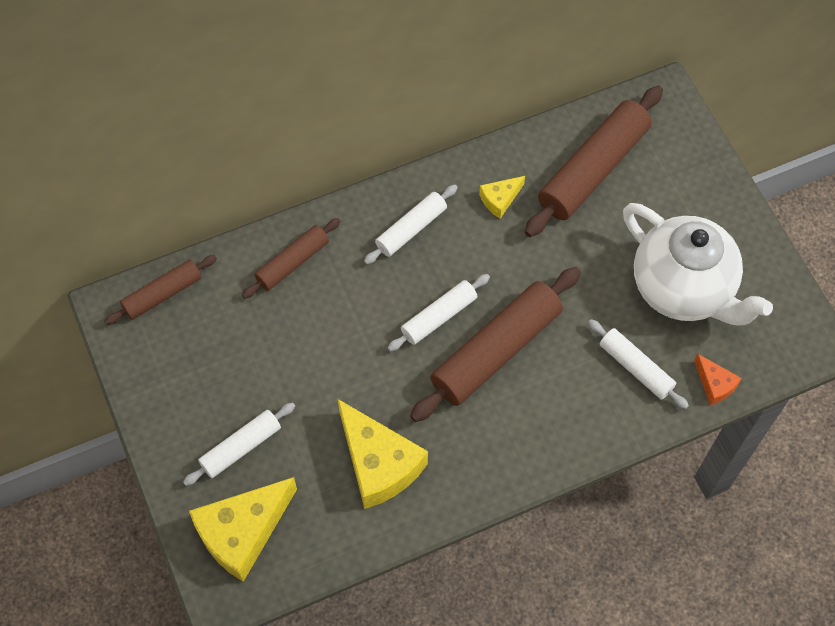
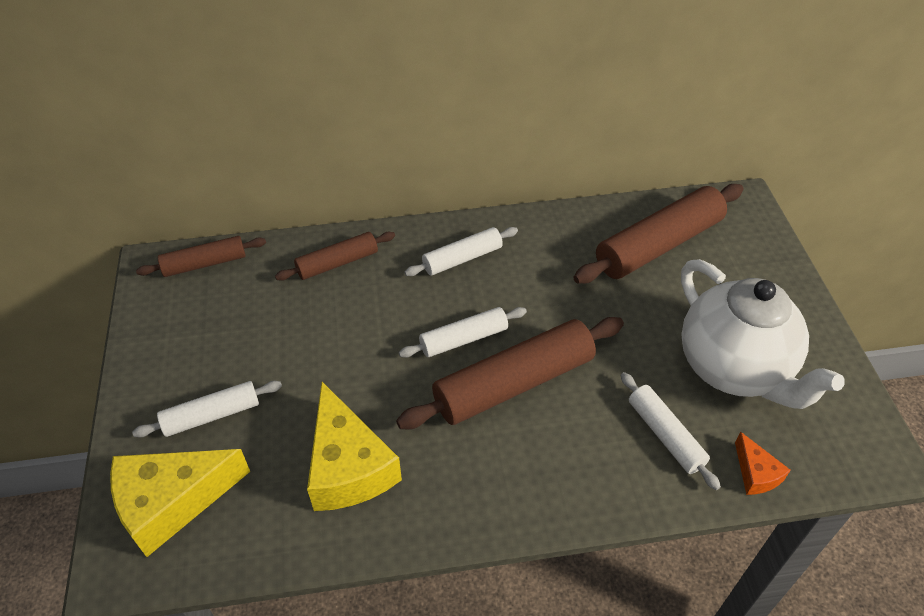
camera: 15 degrees right, 15 degrees down
yellow cheese [479,176,525,219] -> none

